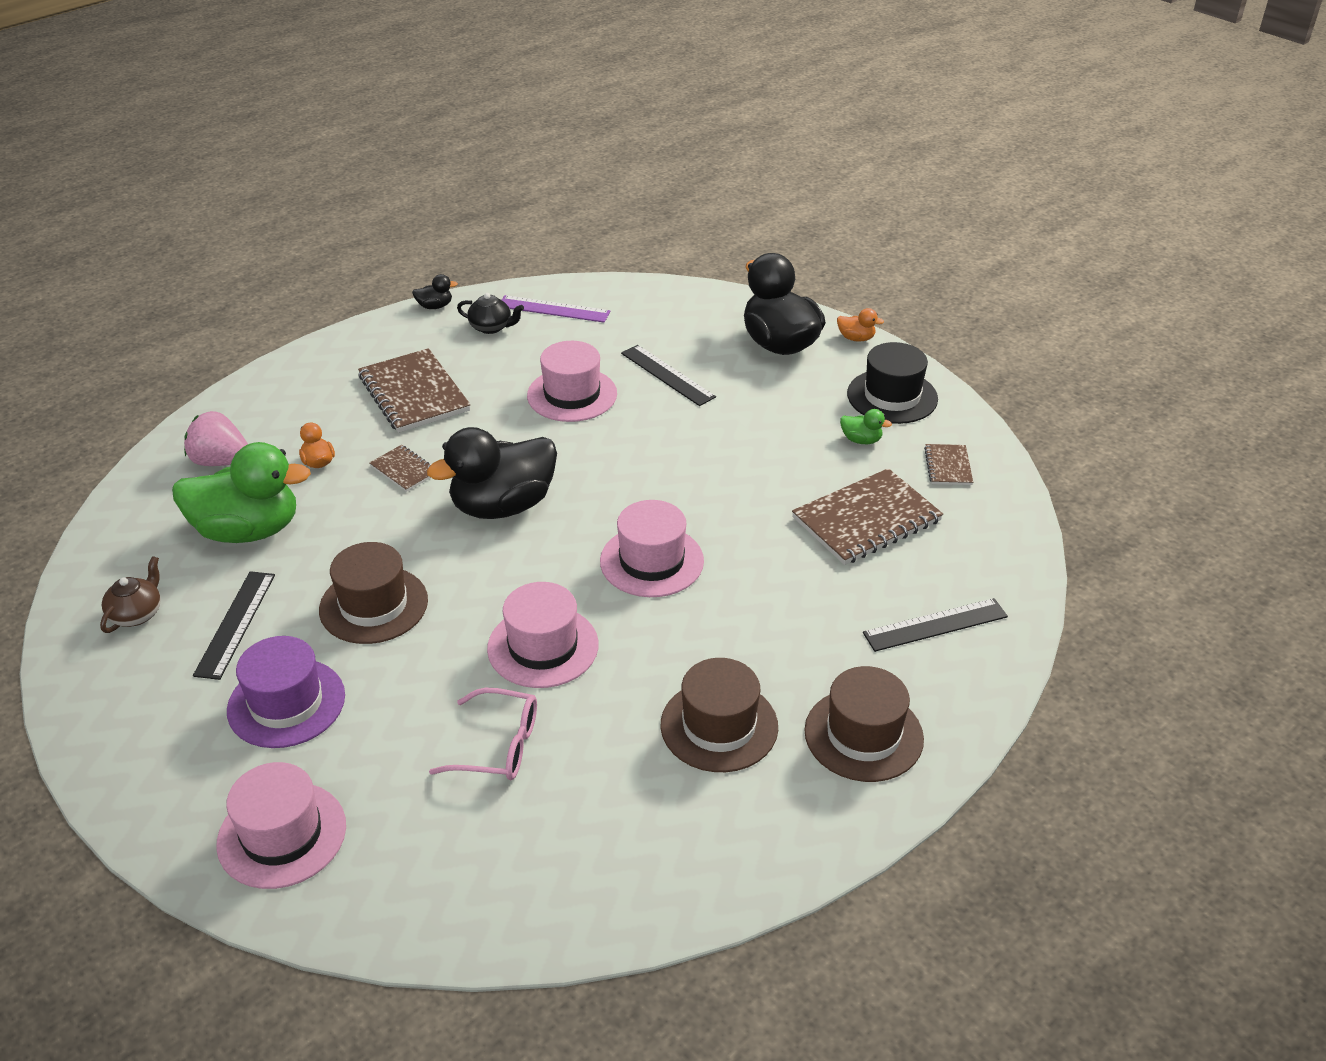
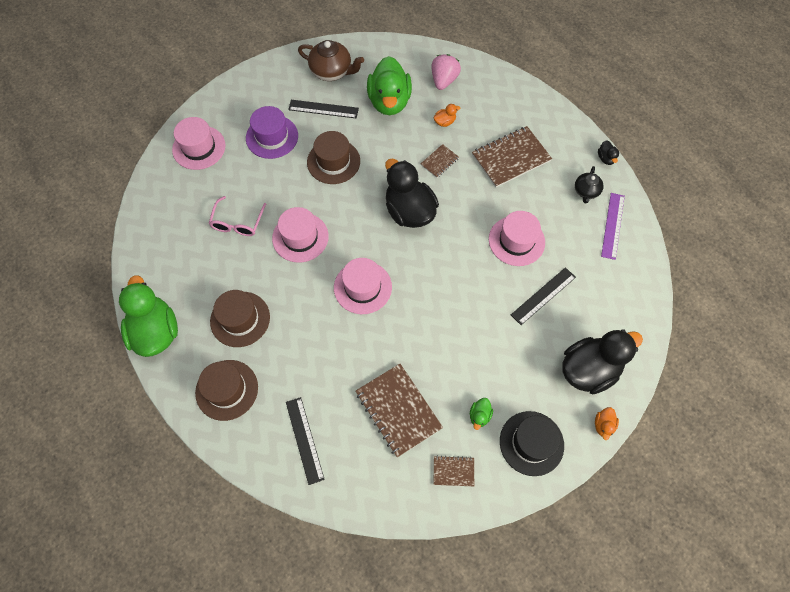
camera: 90 degrees right, 25 degrees up
brown teapot [100,556,161,633] -> brown teapot [298,40,364,81], size x1.66
none -> green duck [119,275,178,357]

